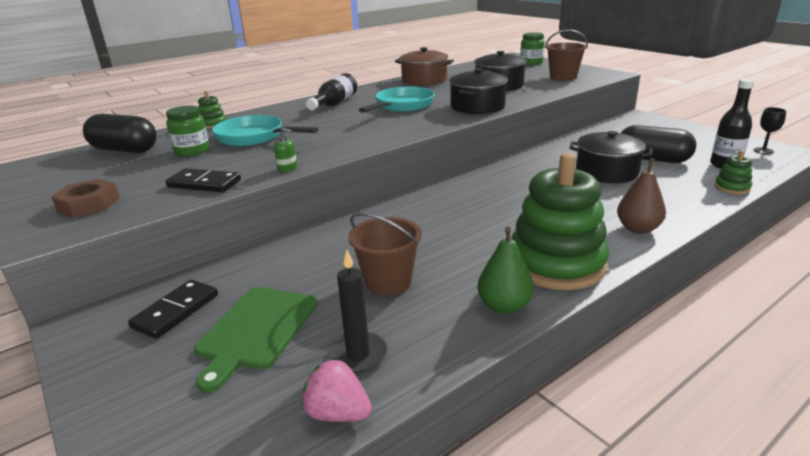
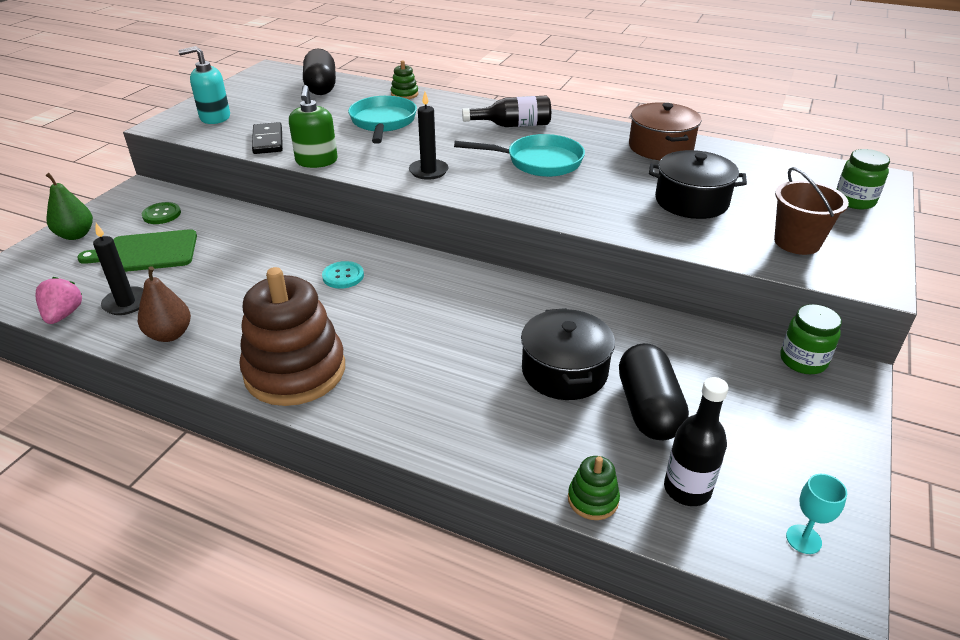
camera: 60 degrees right, 10 degrees up
brown nut [51,179,120,218] -> turquoise soap dispenser [178,46,230,124]
black domino [128,279,218,339] -> green button [142,202,181,224]
green jar [166,105,210,157] -> green jar moved to [780,304,842,374]
green soap dispenser [274,128,297,172] -> green soap dispenser [289,85,338,168], size x1.96
brown bucket [348,213,422,295] -> none
black pot [449,68,508,114] -> none
green pear [477,226,534,314] -> green pear moved to [46,173,93,240]
green stacking toy [511,153,609,290] -> brown stacking toy [239,267,345,406]
brown pear [617,158,666,234] -> brown pear moved to [138,266,191,342]
black goblet [754,107,786,154] -> turquoise goblet [786,474,847,554]
none -> turquoise button [322,261,364,289]
none -> black candle [409,92,448,180]

